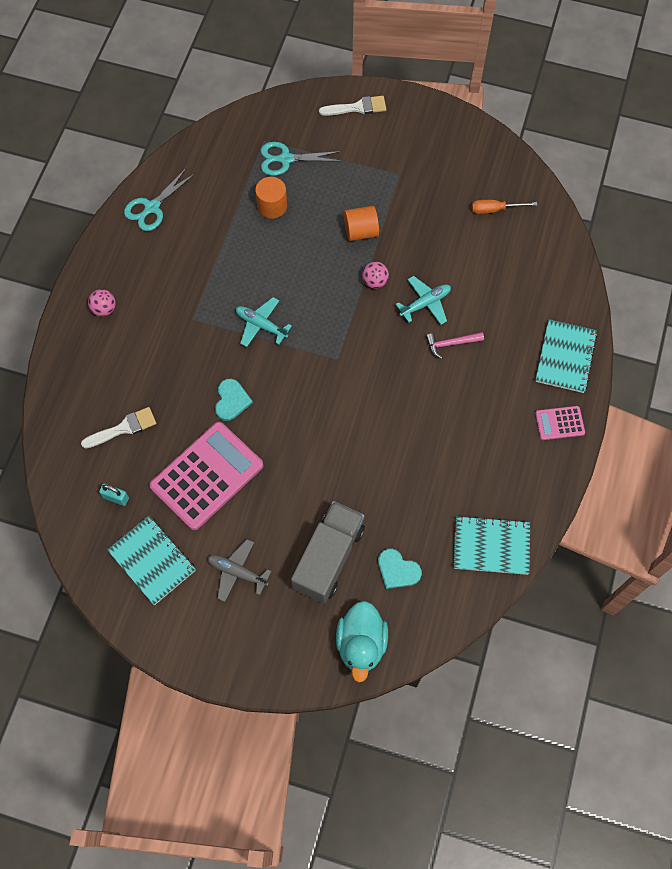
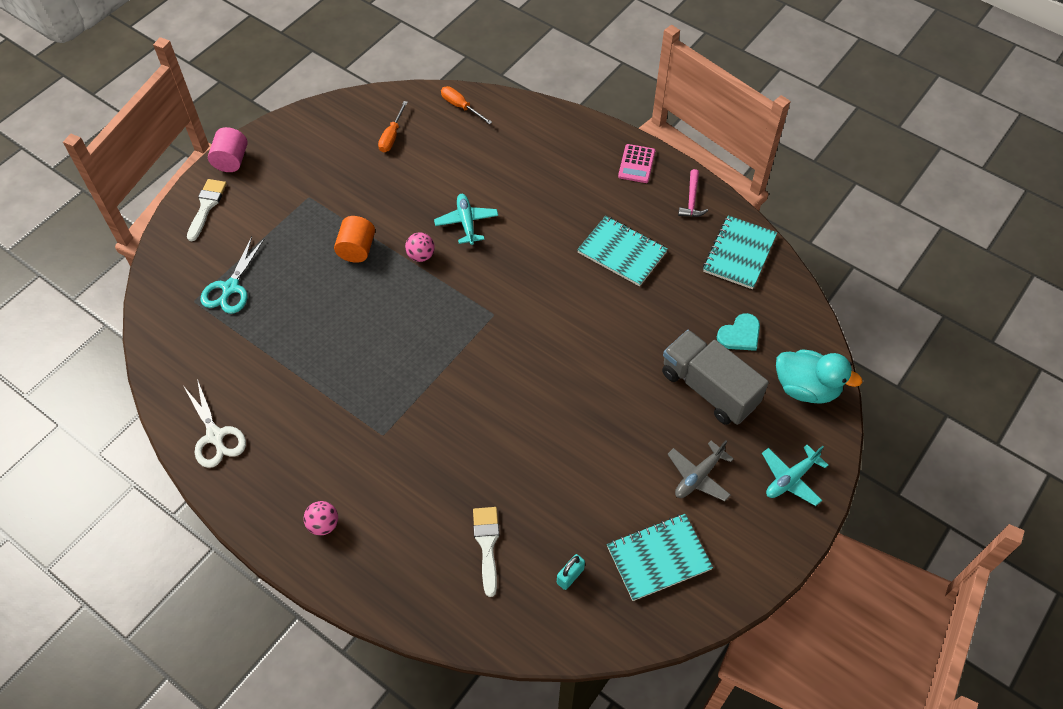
camera: 70 degrees left, 10 degrees down
turquoise scissors [124,167,196,231] -> white scissors [184,379,246,468]
pink calculator [149,422,263,530] -> none
turquoise heart [215,379,253,421] -> none
turquoise plane [236,297,292,347] -> turquoise plane moved to [762,445,828,506]
orange cylinder [255,177,287,219] -> none
pink hammer [426,332,484,359] -> pink hammer moved to [678,169,708,217]
turquoise notebook [535,319,598,393] -> turquoise notebook moved to [577,216,668,286]
none -> pink cylinder [208,127,247,172]
none -> orange screwdriver [441,86,492,125]

